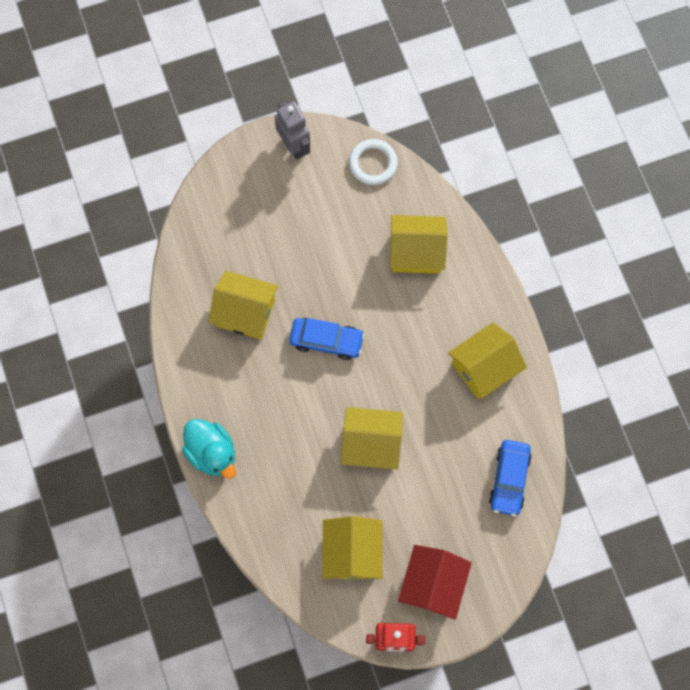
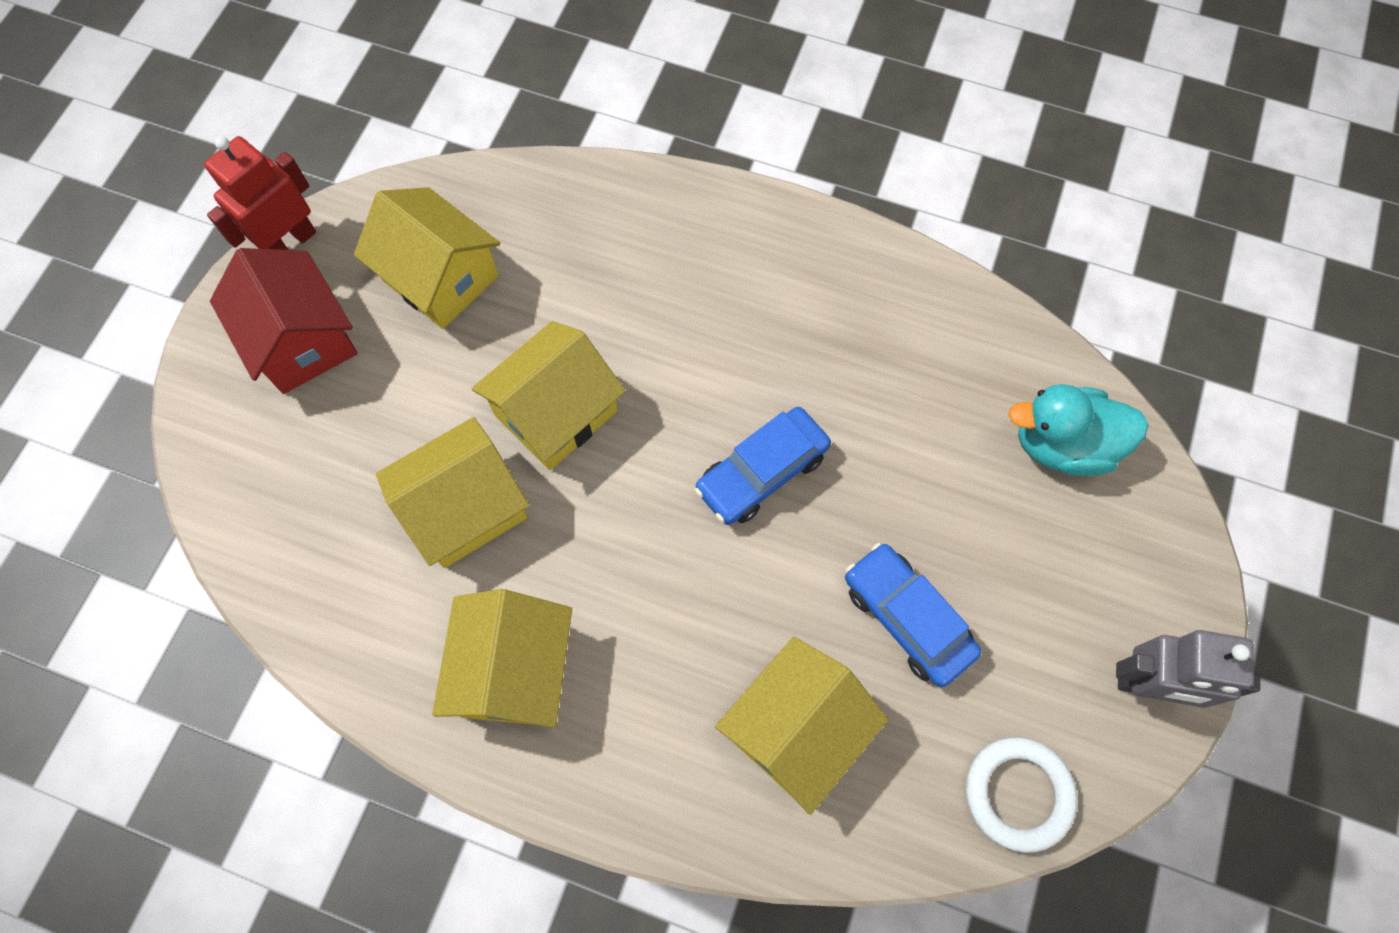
camera: 130 degrees right, 5 degrees down
turquoise duck [182,419,236,479] -> turquoise duck moved to [1008,384,1149,476]
yellow house [208,271,278,339] -> yellow house moved to [376,417,530,568]
blue car [489,440,532,517] -> blue car moved to [845,543,982,687]

